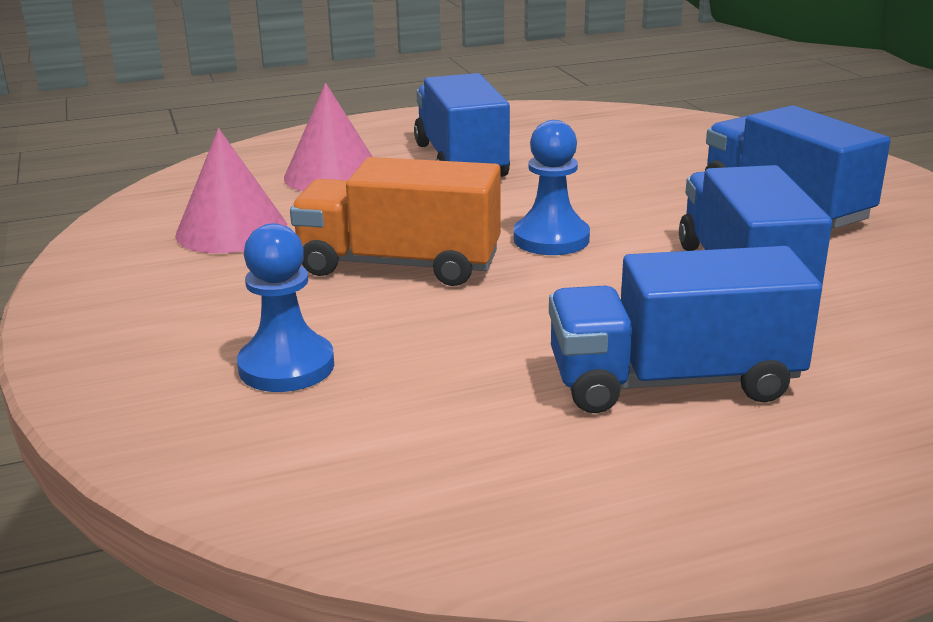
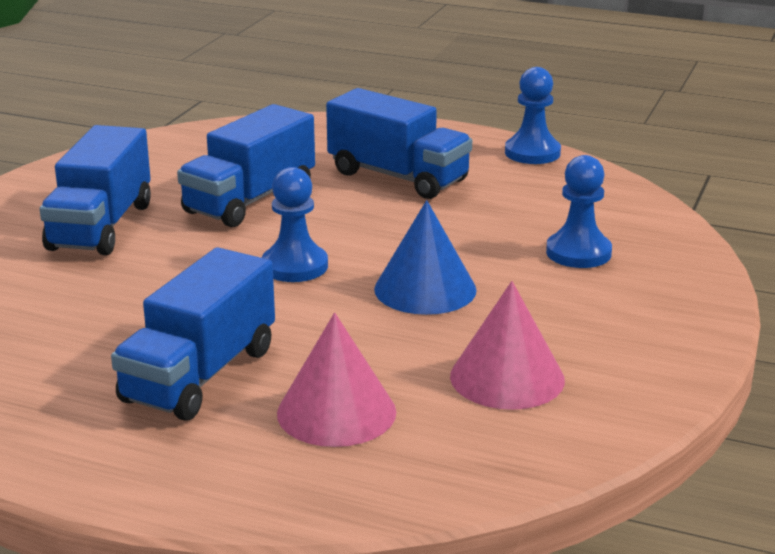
camera: 140 degrees left, 0 degrees up
orange truck [290,157,501,286] -> blue cone [374,200,477,315]
none -> blue pawn [505,67,561,164]

